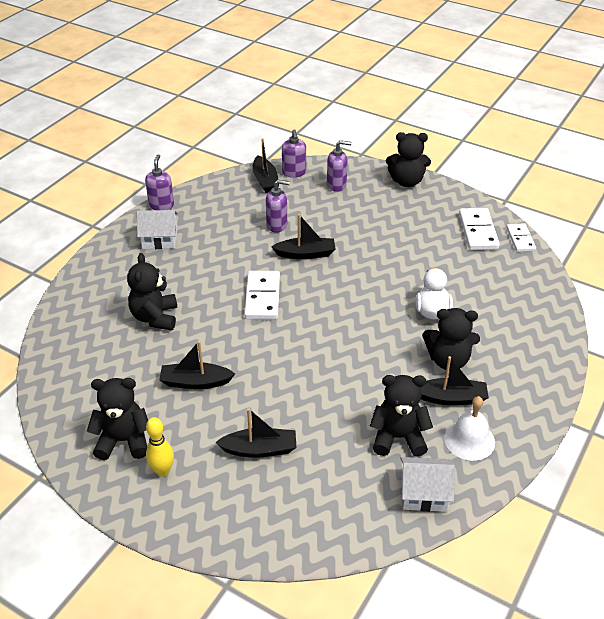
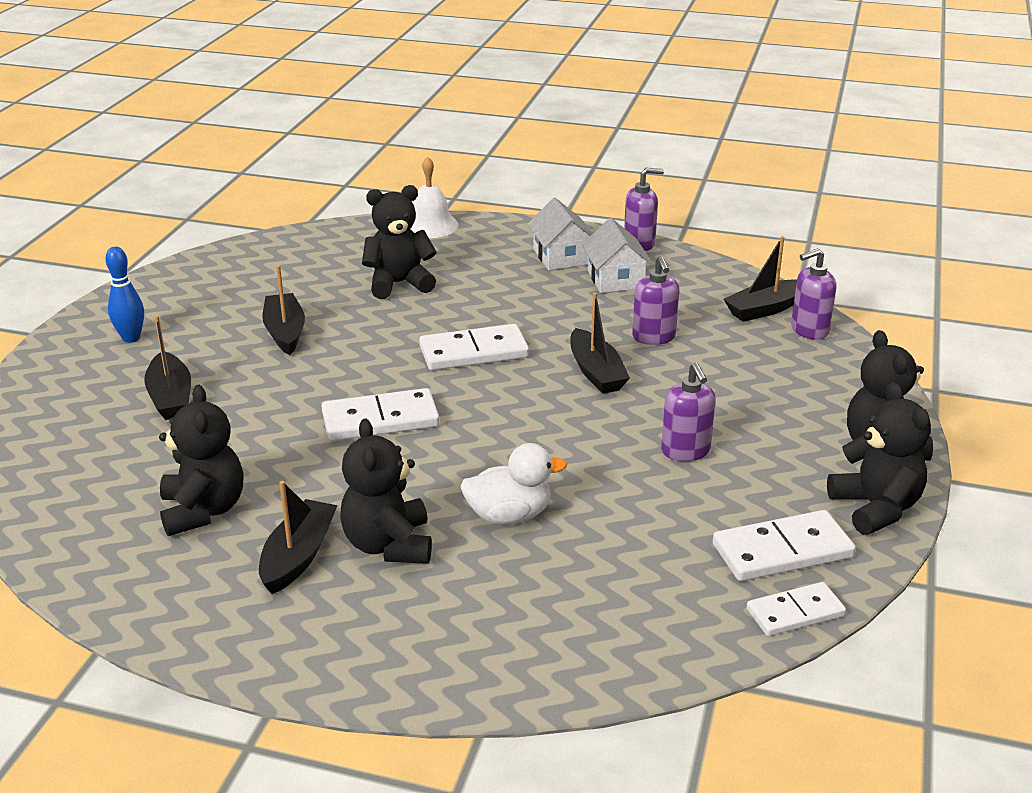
camera: 75 degrees right, 10 degrees down
black teddy bear [87,378,148,460] -> black teddy bear moved to [827,382,931,535]
yellow bowling pin [146,417,174,477] -> blue bowling pin [105,247,144,343]
purple soap dispenser [327,140,352,192] -> purple soap dispenser moved to [661,362,716,461]
white house [400,457,455,512] -> white house moved to [582,218,653,293]
black boat [420,356,489,405] -> black boat turned 150 degrees counterclockwise [259,481,337,594]
white bell [444,396,495,461] -> white bell moved to [411,156,458,238]
none -> white domino [322,388,440,441]

